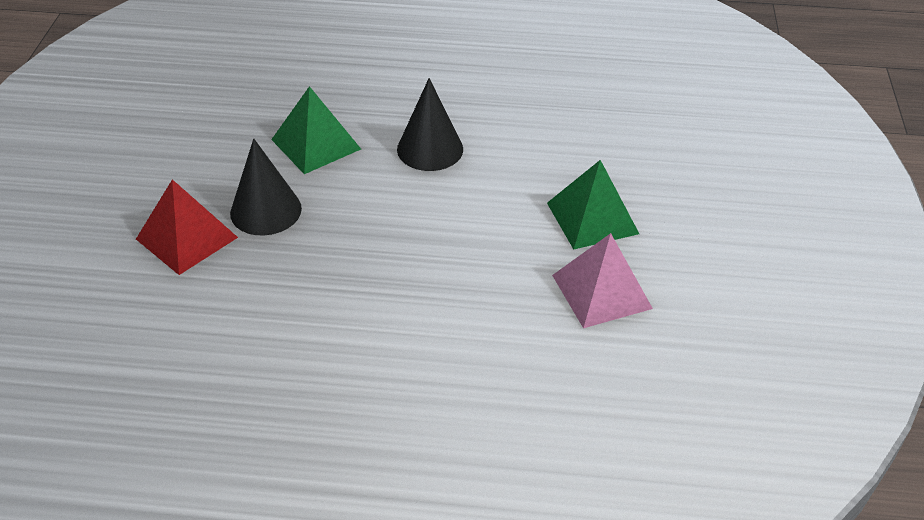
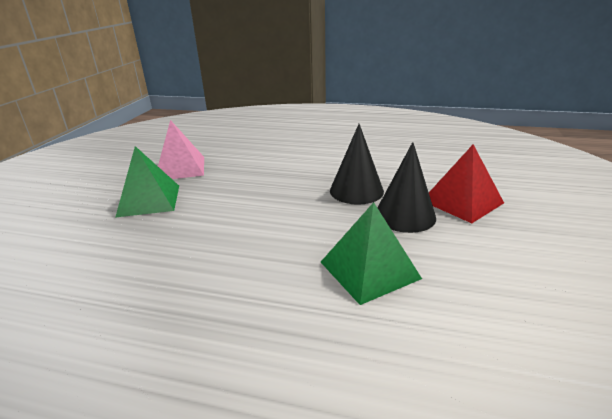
camera: 170 degrees left, 15 degrees down
black cone [397,78,463,171] -> black cone moved to [330,124,384,205]

